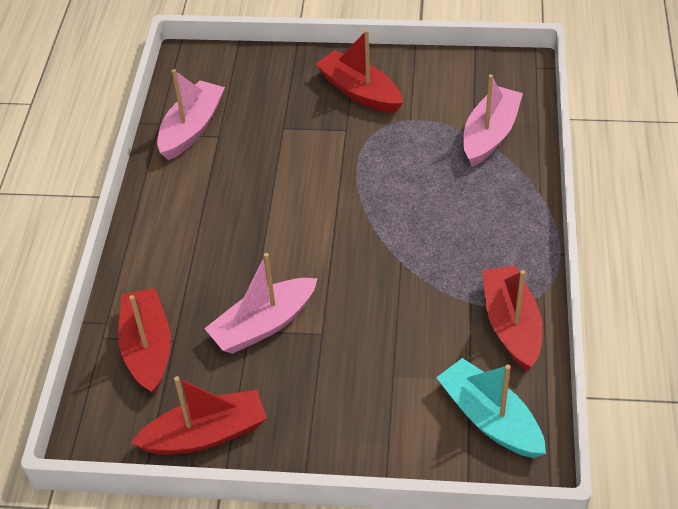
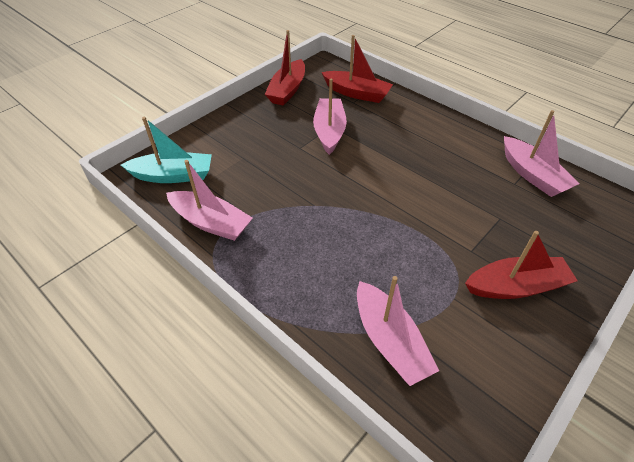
camera: 125 degrees right, 0 degrees up
red boat [482,265,543,371] -> pink boat [166,160,253,241]

